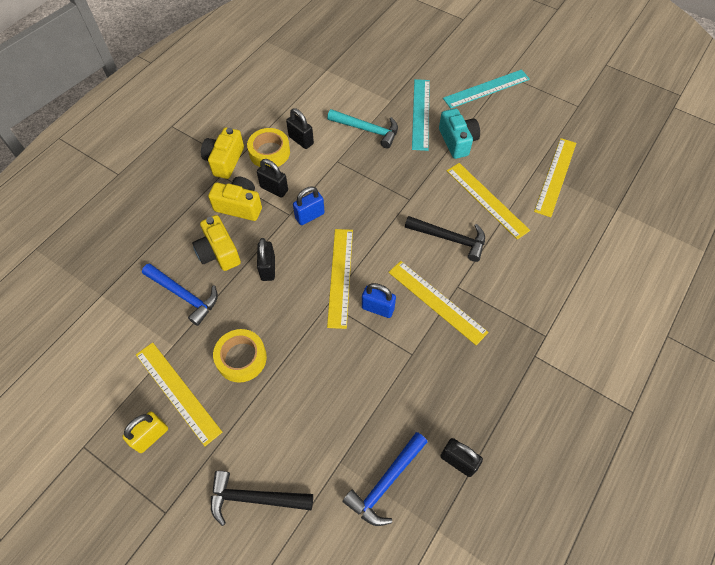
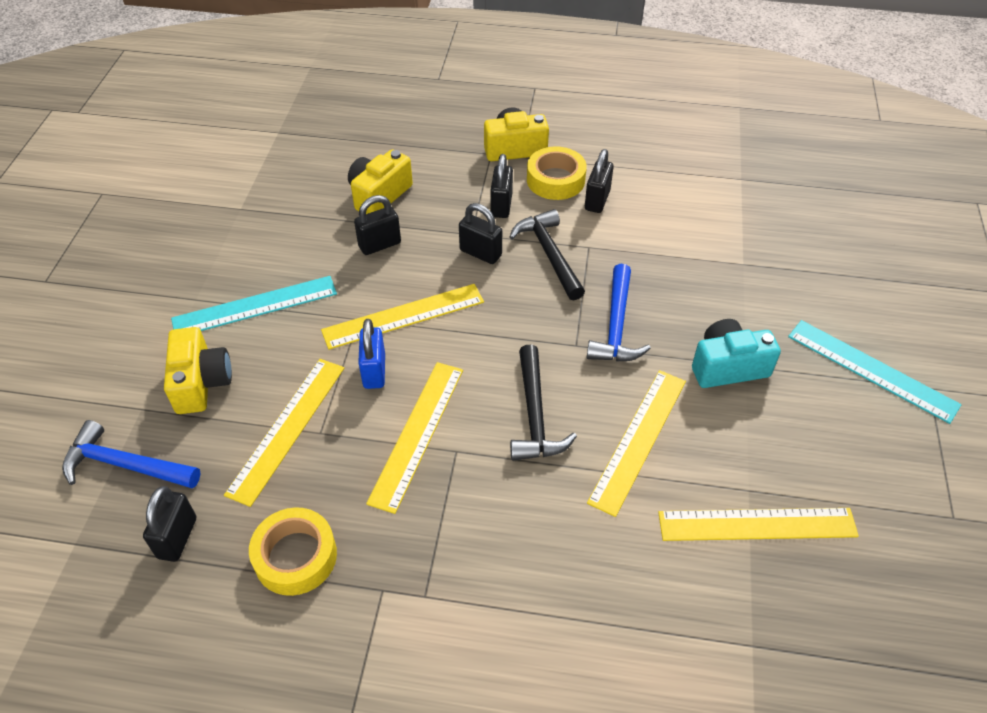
camera: 65 degrees right, 10 degrees down
yellow padlock [122,411,168,453] -> none
yellow ruler [136,342,222,446] -> yellow ruler moved to [224,359,344,507]
blue hammer [142,264,218,326] -> blue hammer moved to [587,264,651,362]
yellow camera [208,177,262,221] -> yellow camera moved to [164,327,232,414]
black hammer [211,471,313,526] -> black hammer moved to [510,209,585,301]
yellow tape [213,329,267,383] -> yellow tape moved to [249,507,337,596]
blue padlock [293,187,325,225] -> black padlock [459,203,502,264]
turquoise hammer [327,109,398,148] -> none
turquoise ruler [412,79,430,151] -> turquoise ruler moved to [171,276,337,331]
turquoise camera [439,108,480,159] -> turquoise camera turned 150 degrees counterclockwise [692,319,781,388]

